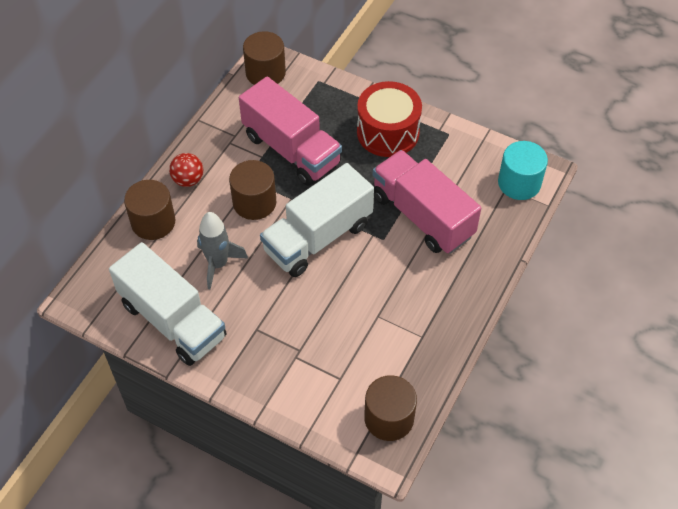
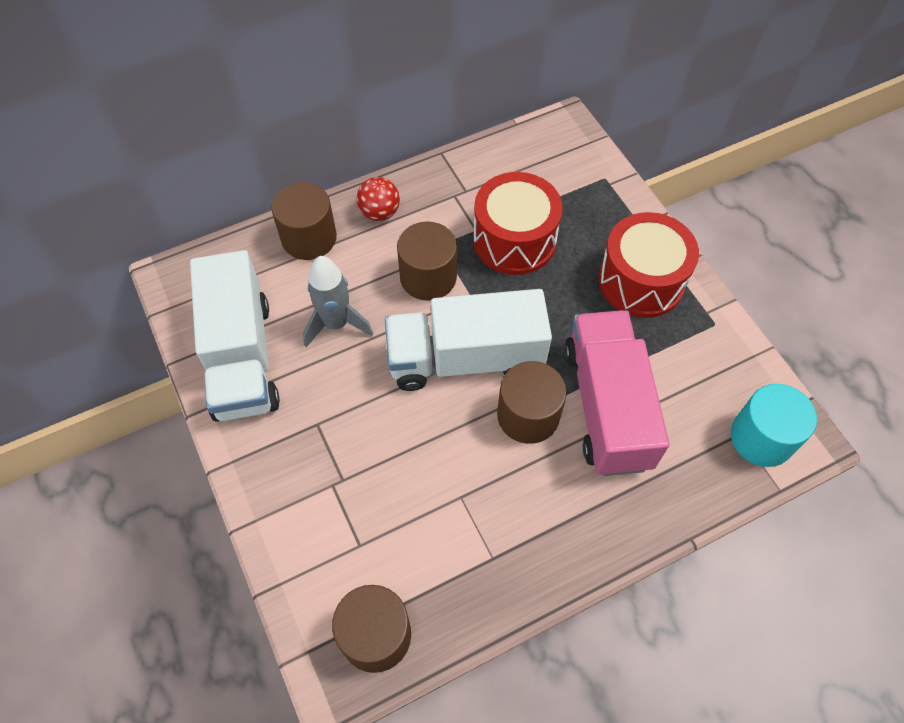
camera: 35 degrees right, 5 degrees up
pink truck [239,77,342,186] -> red drum [473,172,563,275]
brown cylinder [243,31,286,85] -> brown cylinder moved to [497,361,567,444]

